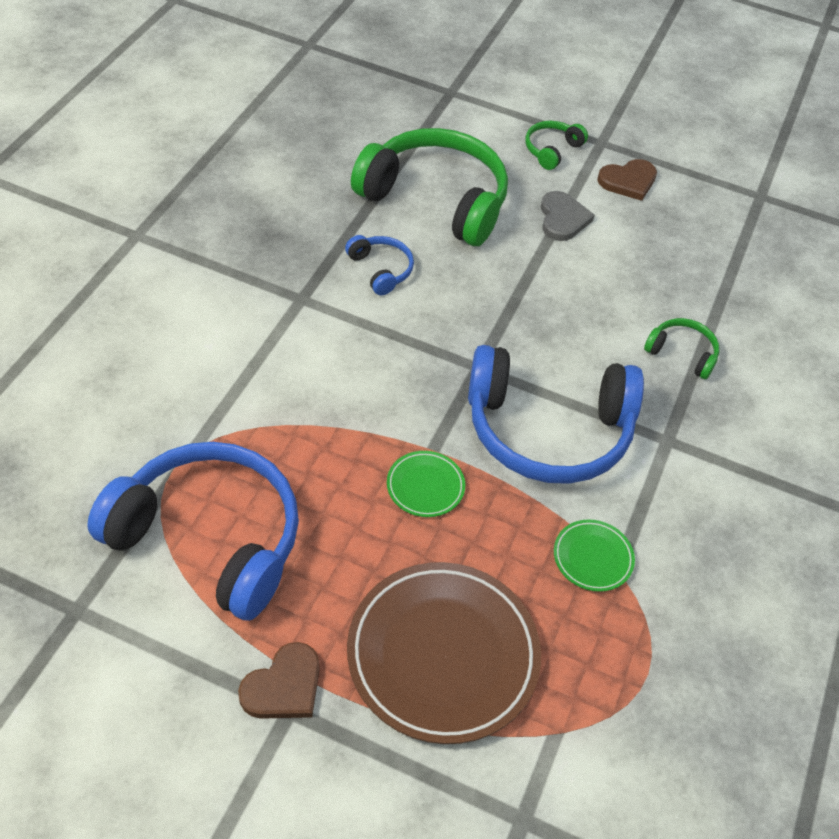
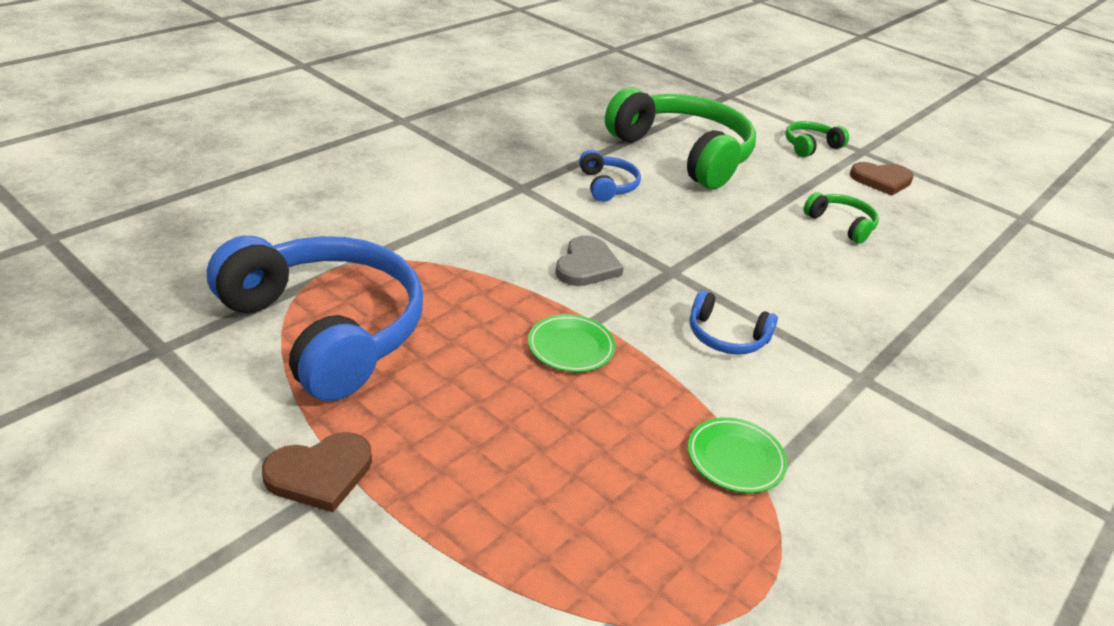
camera: 20 degrees right, 15 degrees down
brown plate [347,562,541,744] -> none
blue headphones [468,345,644,484] -> blue headphones [690,290,778,355], size x0.44
grey heart [541,191,595,241] -> grey heart moved to [555,236,624,286]
green headphones [644,318,719,379] -> green headphones moved to [803,192,879,244]

